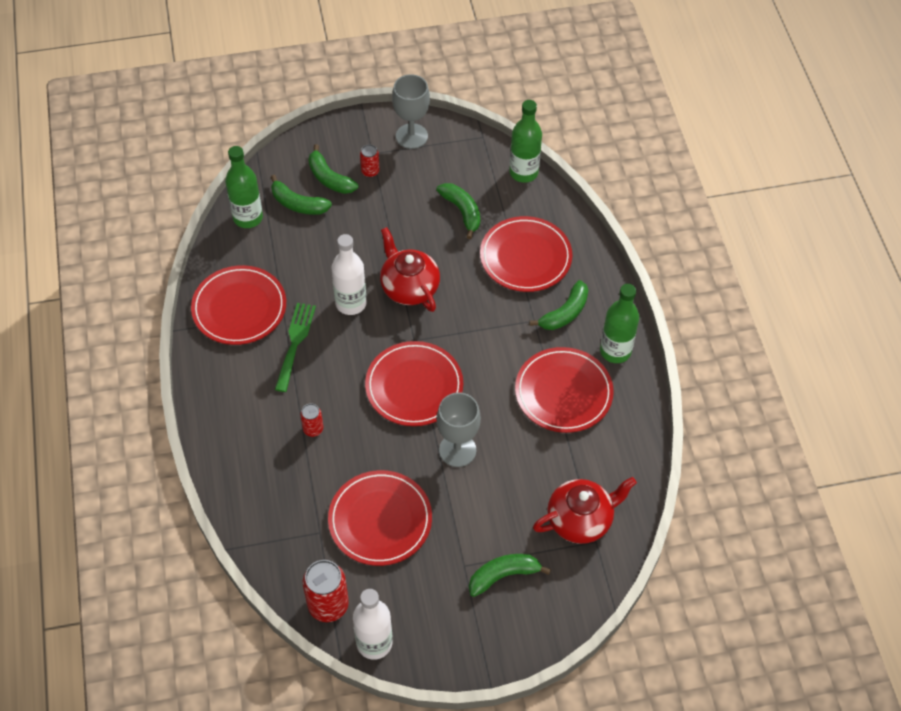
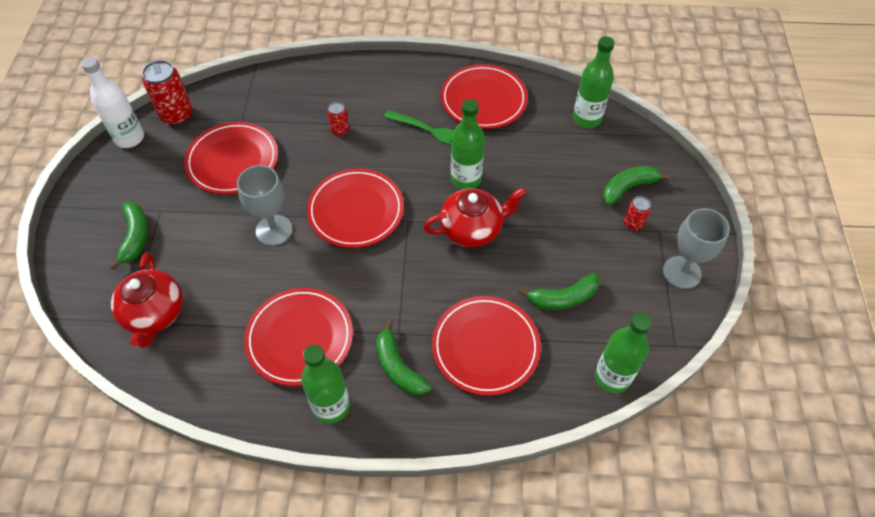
camera: 105 degrees right, 0 degrees up
green banana [271,175,332,215] -> none
white bottle [331,234,367,315] -> green bottle [451,99,485,189]

